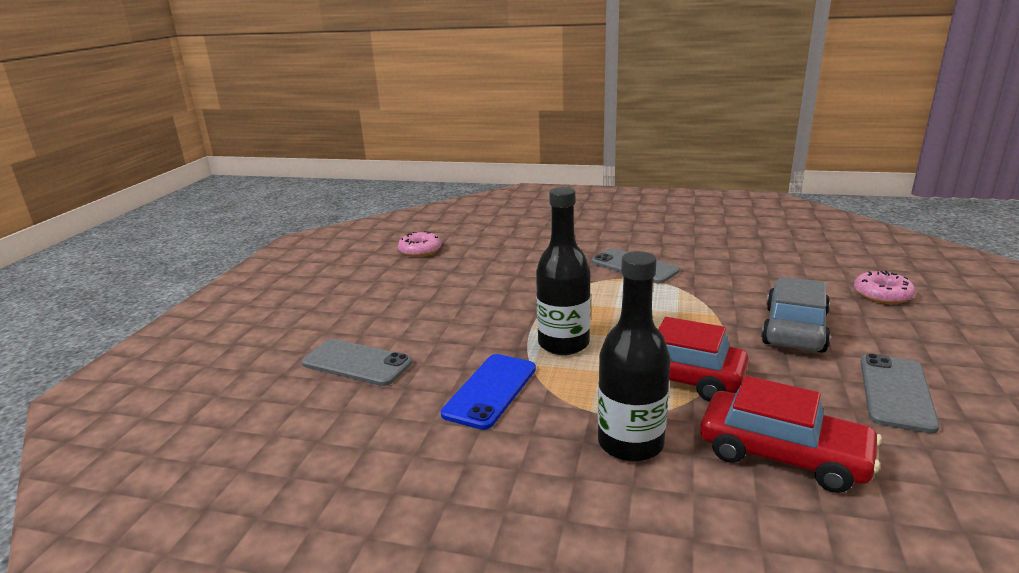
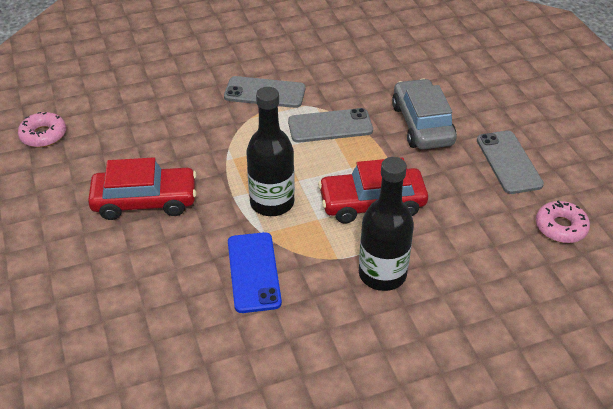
camera: 35 degrees left, 20 degrees up
grey phone [301,339,413,386] -> grey phone moved to [288,108,373,143]
red car [700,376,882,493] -> red car moved to [88,157,197,220]
pink donut [854,270,915,304] -> pink donut moved to [536,201,590,243]

